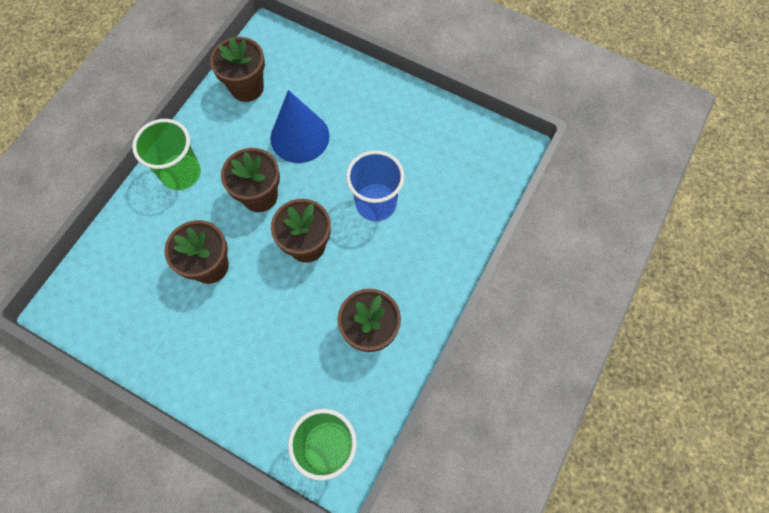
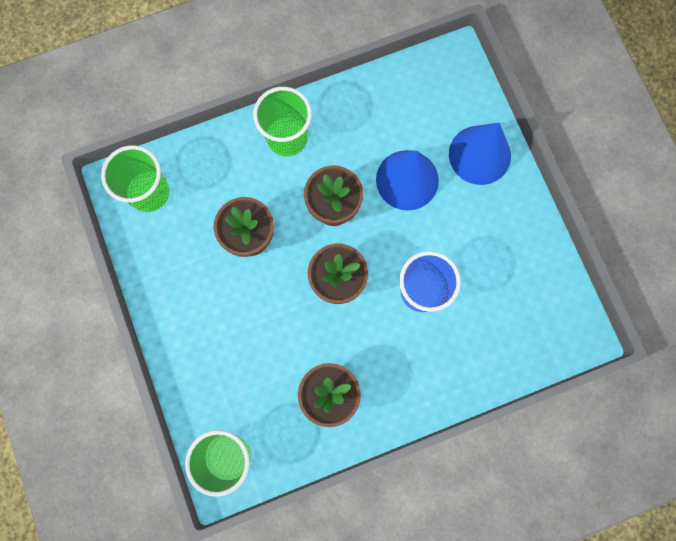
camera: 40 degrees right, 10 degrees up
brown flower pot [210,37,265,102] -> none
none -> green cup [101,145,169,212]
none -> blue cone [449,123,511,185]

